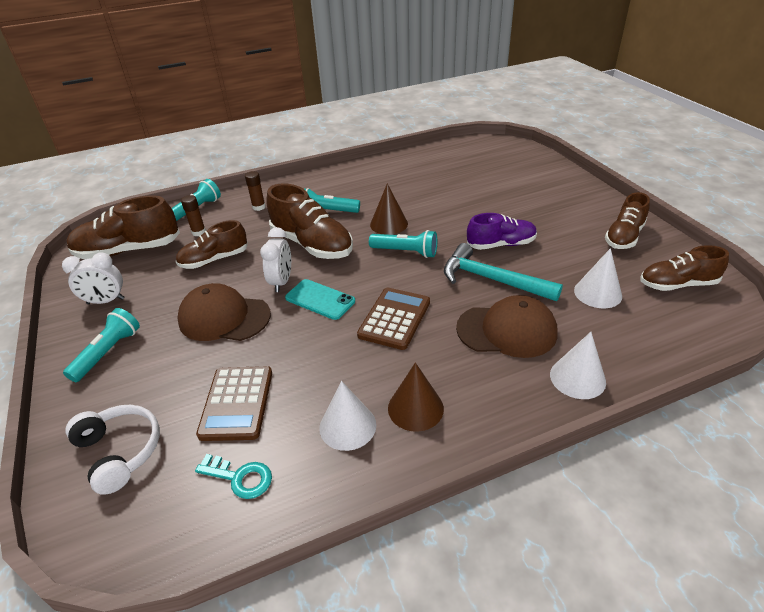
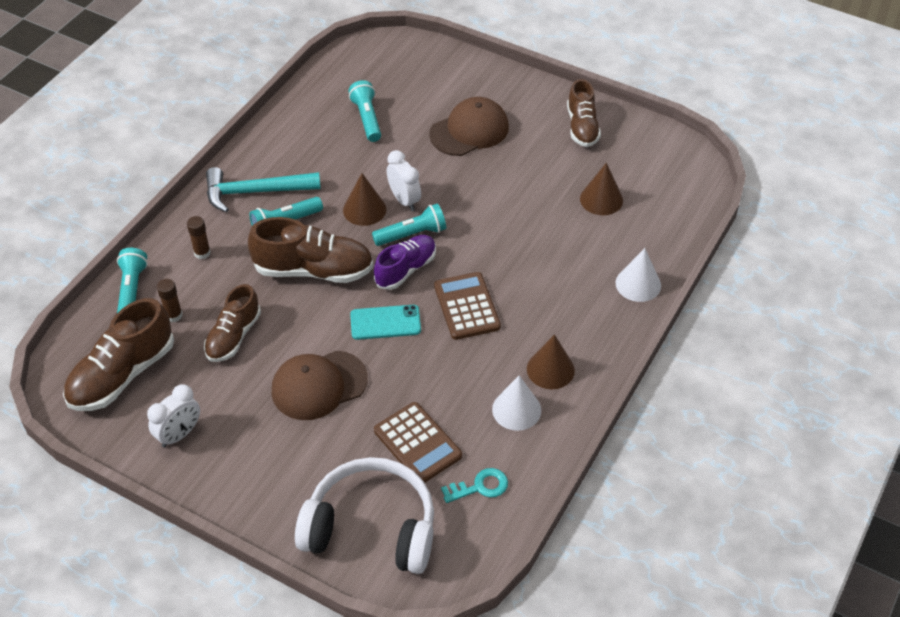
camera: 40 degrees left, 10 degrees up
turquoise flashlight [63,308,140,382] -> turquoise flashlight moved to [348,80,381,142]
white headphones [65,405,160,495] -> white headphones [295,457,434,574], size x1.64
white clock [260,227,291,292] -> white clock moved to [387,150,421,211]
turquoise hammer [444,243,563,301] -> turquoise hammer moved to [206,167,321,213]
brown cap [456,295,558,358] -> brown cap moved to [429,97,509,156]
purple shoe [467,213,537,250] -> purple shoe moved to [374,235,436,290]
white cone [574,248,622,308] -> brown cone [580,163,623,215]
brown shoe [640,245,729,291] -> none

